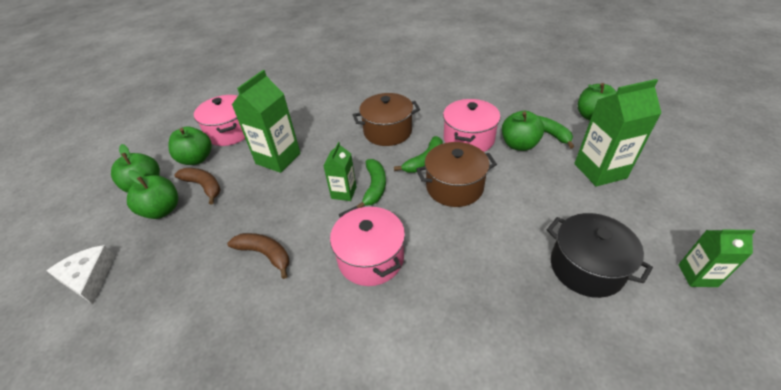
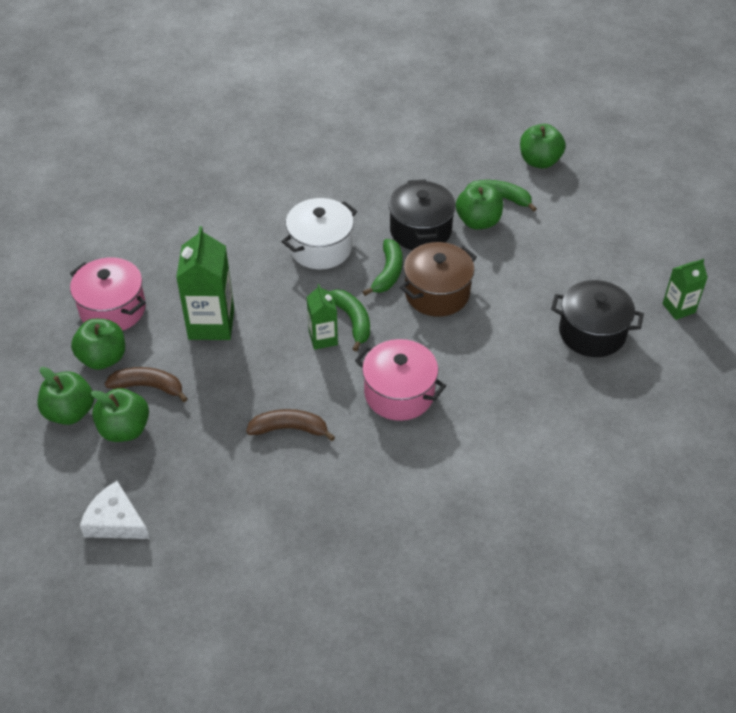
camera: 30 degrees left, 5 degrees up
brown pot [353,93,420,146] -> white pot [281,198,357,269]
pink pot [443,99,500,152] -> black pot [388,179,456,250]
green carton [574,79,661,187] -> none

